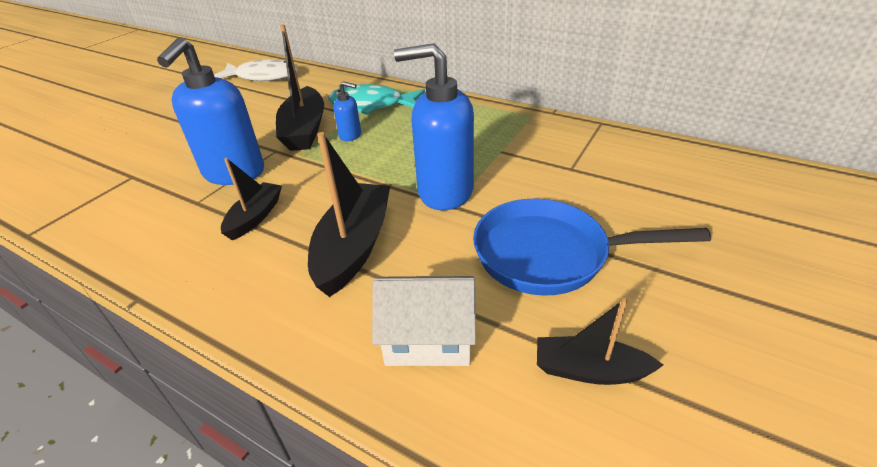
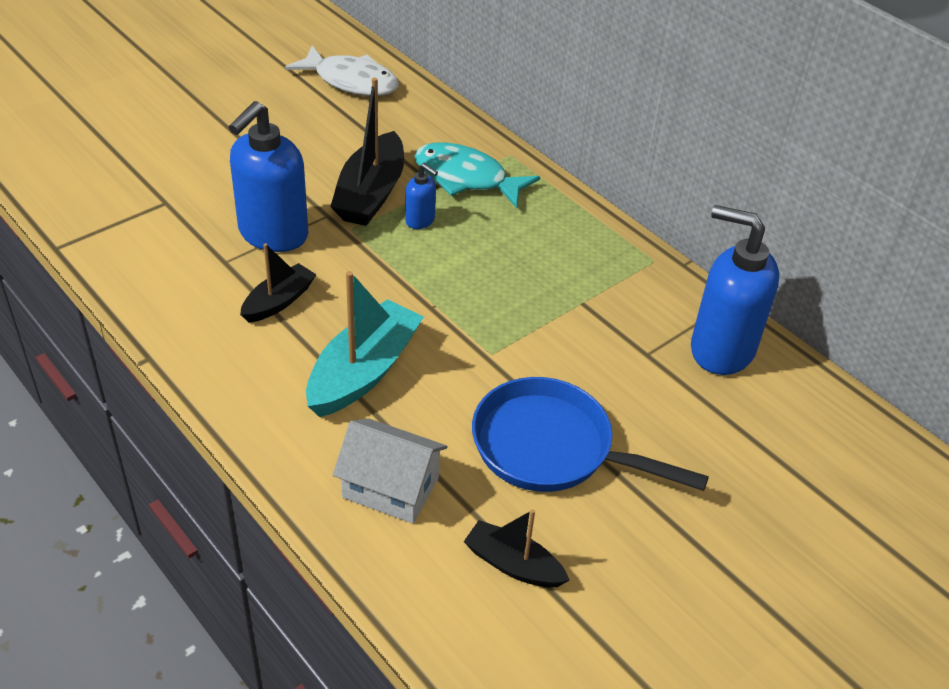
camera: 15 degrees right, 5 degrees up
black boat [308,132,390,297] -> turquoise boat [306,271,424,417]
blue soap dispenser [394,43,474,210] -> blue soap dispenser moved to [691,205,779,375]

